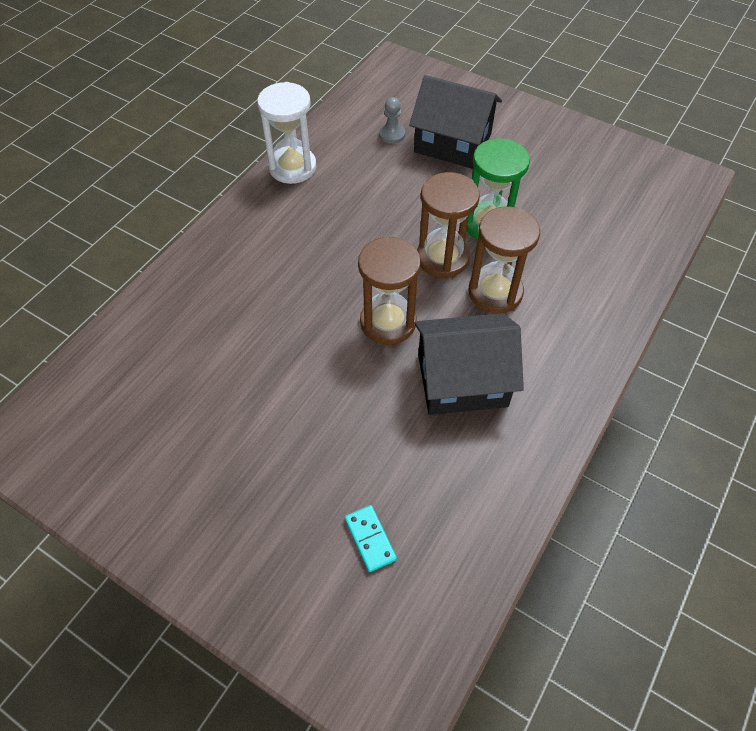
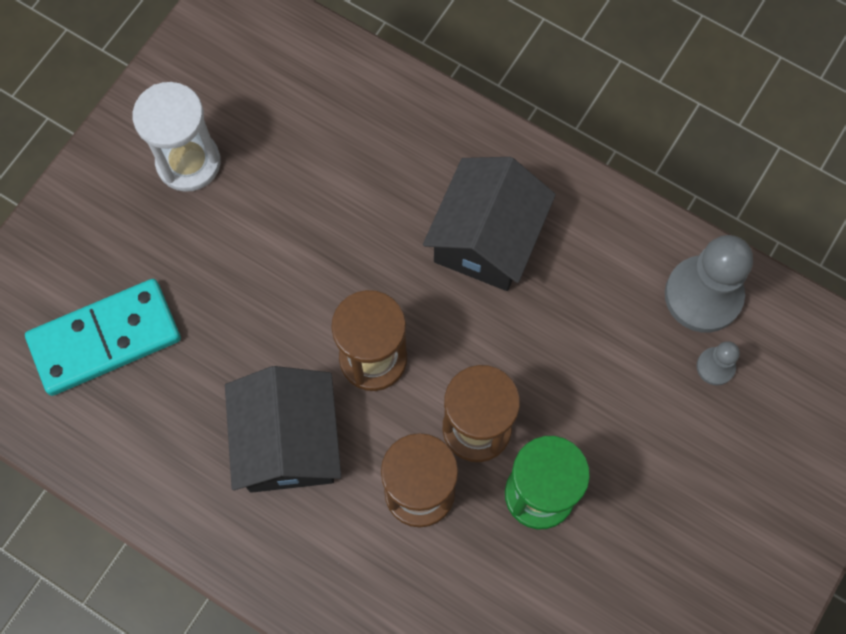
camera: 90 degrees right, 15 degrees up
white hourglass [257,82,316,184] -> white hourglass moved to [133,82,221,192]
turquoise domino [345,505,397,572] -> turquoise domino [25,279,181,396], size x2.27
black house [409,75,502,169] -> black house moved to [423,157,556,291]
none -> grey pawn [665,235,753,333]

